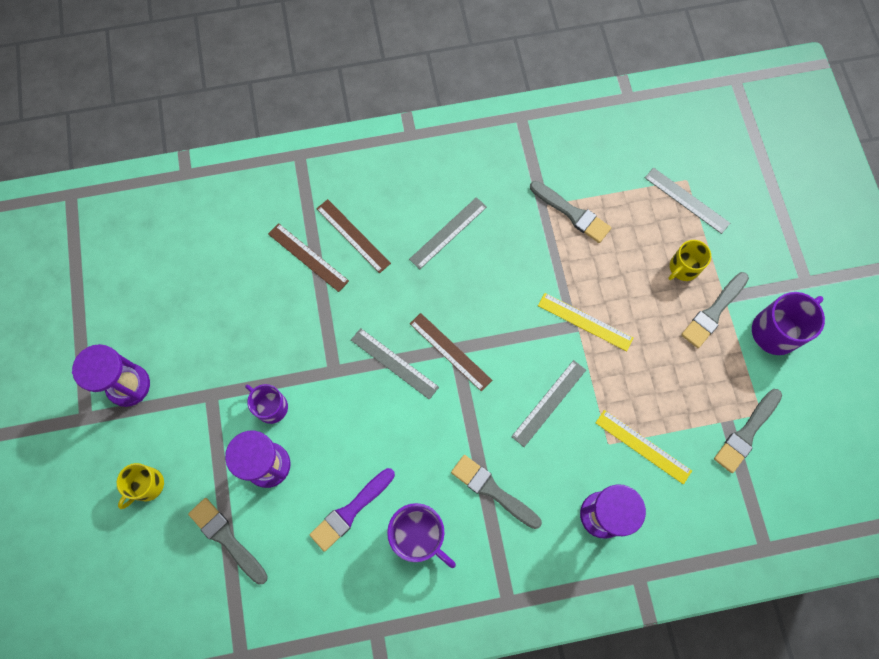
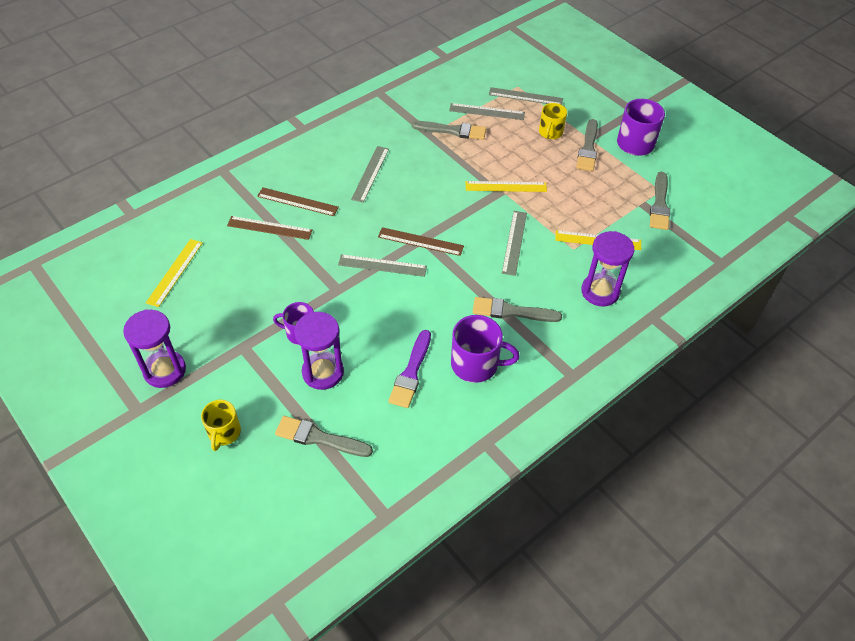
camera: 30 degrees left, 20 degrees down
none -> yellow ruler [146,239,203,307]
none -> grey ruler [449,103,525,120]

